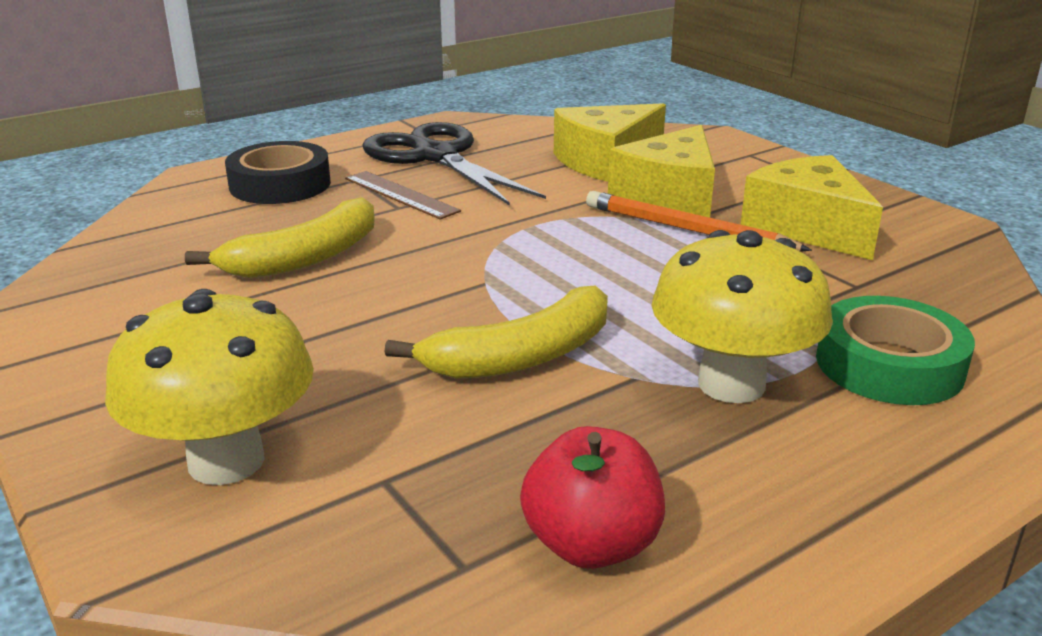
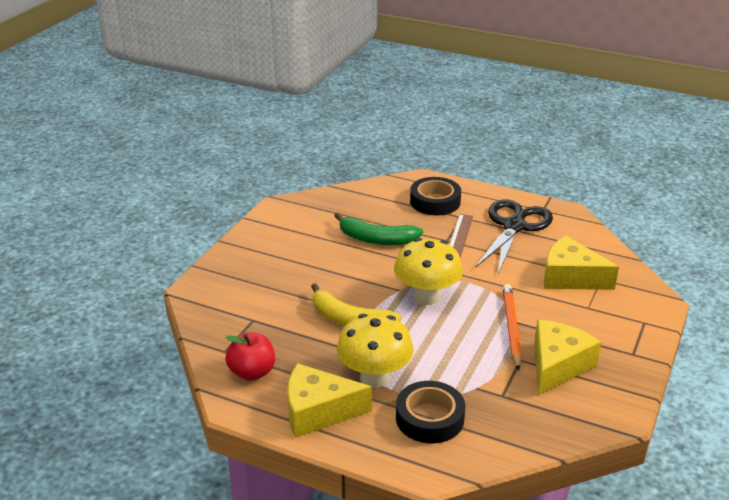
camera: 60 degrees right, 5 degrees up
yellow mushroom [105,289,314,485] -> yellow mushroom moved to [394,238,463,305]
yellow banana [185,197,375,278] -> green banana [334,213,423,245]
yellow cheese [608,125,715,218] -> yellow cheese moved to [287,363,372,438]
green tape [816,296,975,405] -> black tape [396,381,465,443]

